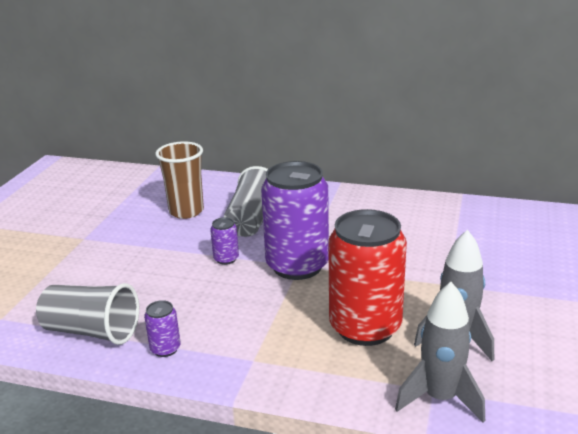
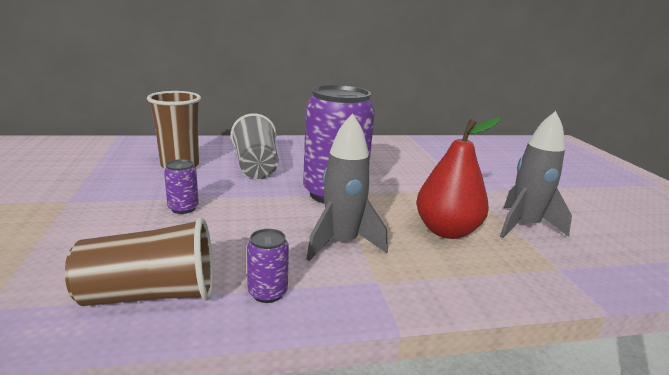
camera: 30 degrees left, 5 degrees down
grey cup [36,283,139,345] -> brown cup [65,217,213,306]
purple can [210,217,239,265] -> purple can moved to [164,159,199,214]
red can [328,209,407,346] -> red pear [416,118,501,239]
grey rocket [395,282,485,423] -> grey rocket moved to [307,113,388,261]

